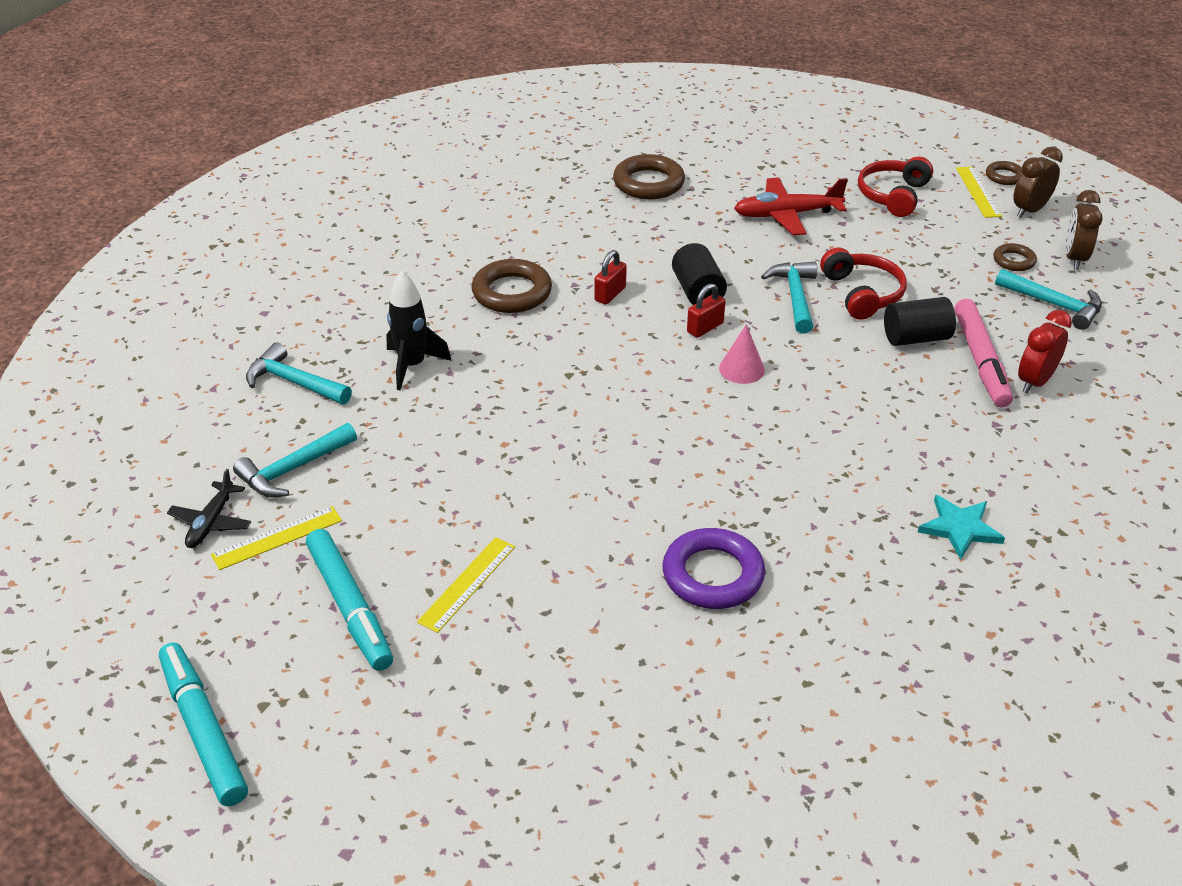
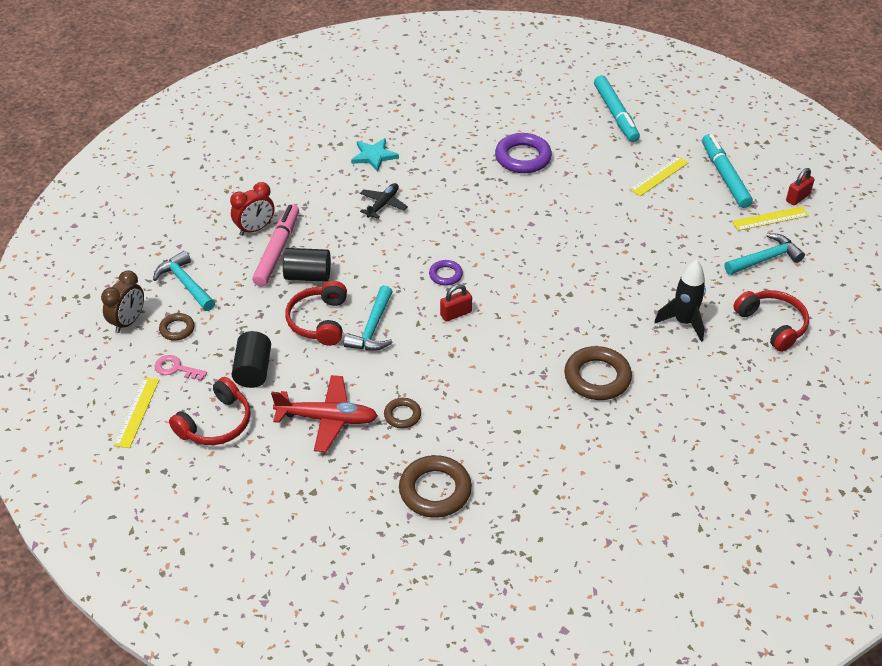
camera: 165 degrees left, 5 degrees up
turquoise marker [159,643,248,806] -> turquoise marker moved to [594,75,640,142]
black plane [167,469,251,548] -> black plane moved to [360,183,408,219]
turquoise hammer [246,342,352,404] -> red headphones [733,290,809,352]
red padlock [594,250,627,304] -> red padlock moved to [786,168,815,205]
black cylinder [672,243,727,305] -> black cylinder moved to [232,331,271,388]
pink cone [719,324,765,384] -> purple ring [429,260,463,285]
brown ring [986,161,1022,185] -> brown ring moved to [384,398,421,428]
brown clock [1013,147,1063,218] -> none
none -> pink key [155,355,207,381]

